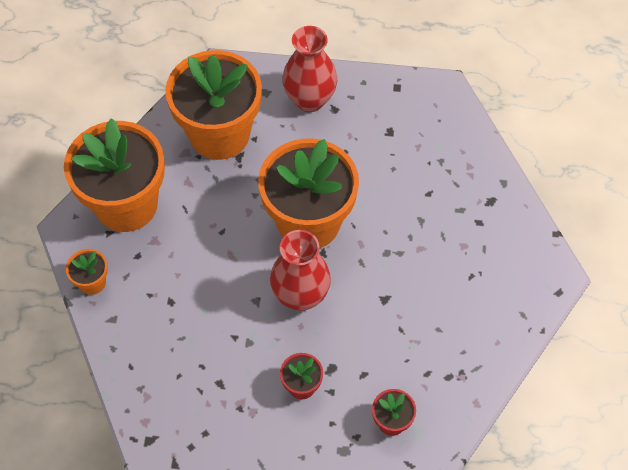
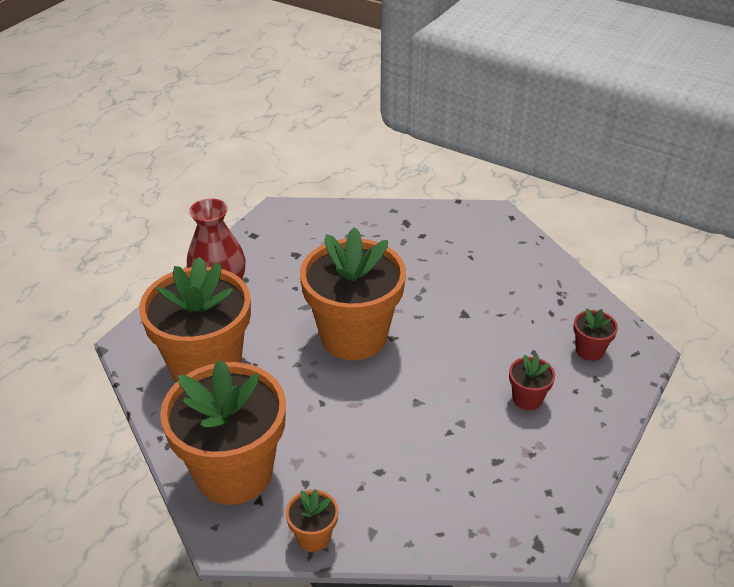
camera: 65 degrees left, 20 degrees down
red vase [270,230,331,311] -> none

